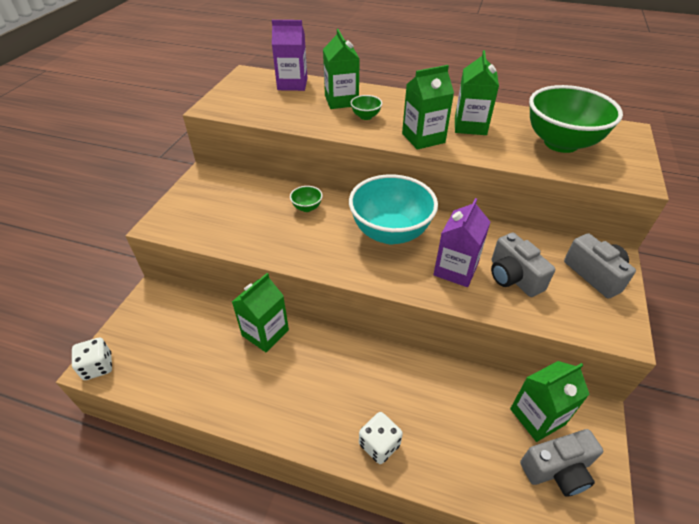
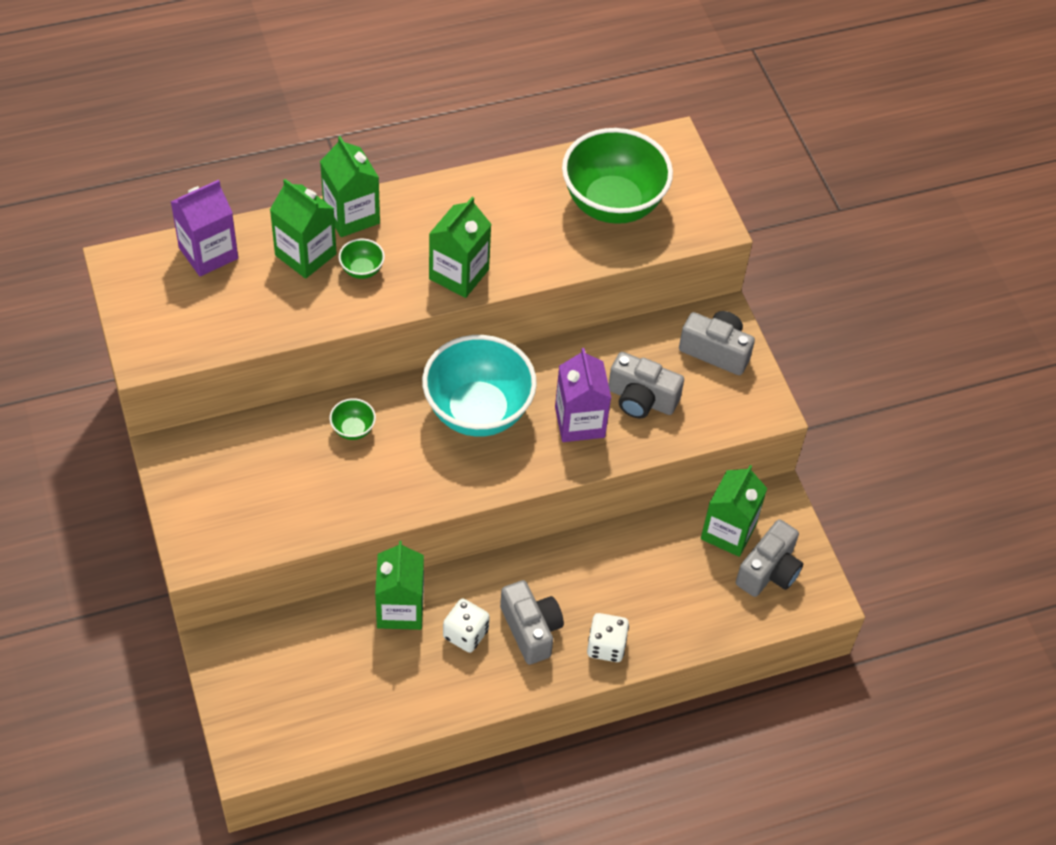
camera: 40 degrees left, 10 degrees up
white dice [72,338,112,380] -> white dice moved to [443,599,490,653]
green carton [455,50,499,135] -> green carton moved to [320,136,380,237]
none -> grey camera [500,580,564,665]

